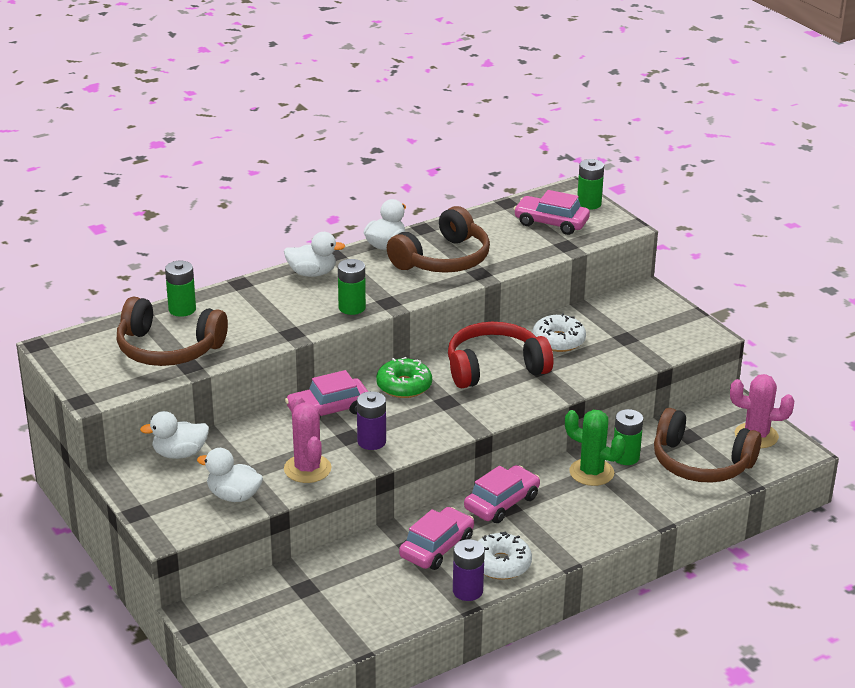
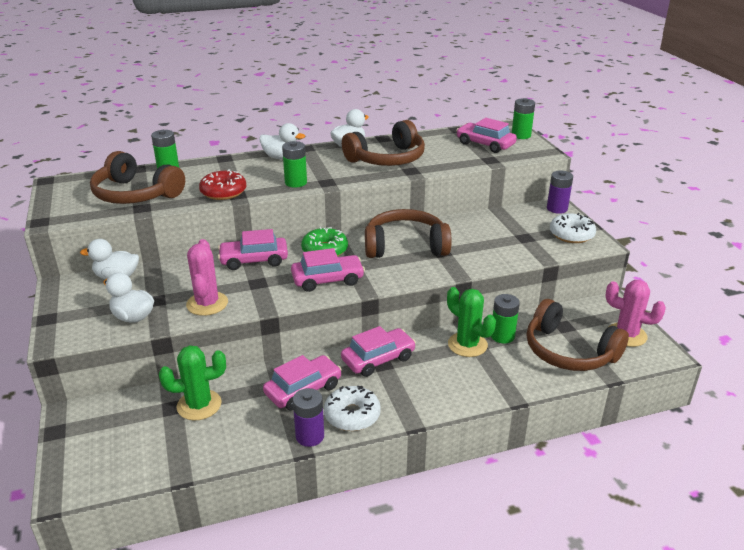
camera: 15 degrees right, 0 degrees up
purple battery [357,391,386,450] -> purple battery moved to [547,171,573,214]
red headphones [448,322,553,388] -> brown headphones [365,209,452,258]
white donut [532,313,586,352] -> white donut moved to [550,213,596,243]
none -> green cactus [159,345,226,421]
none -> red donut [199,169,246,200]
none -> pink car [291,248,365,292]

